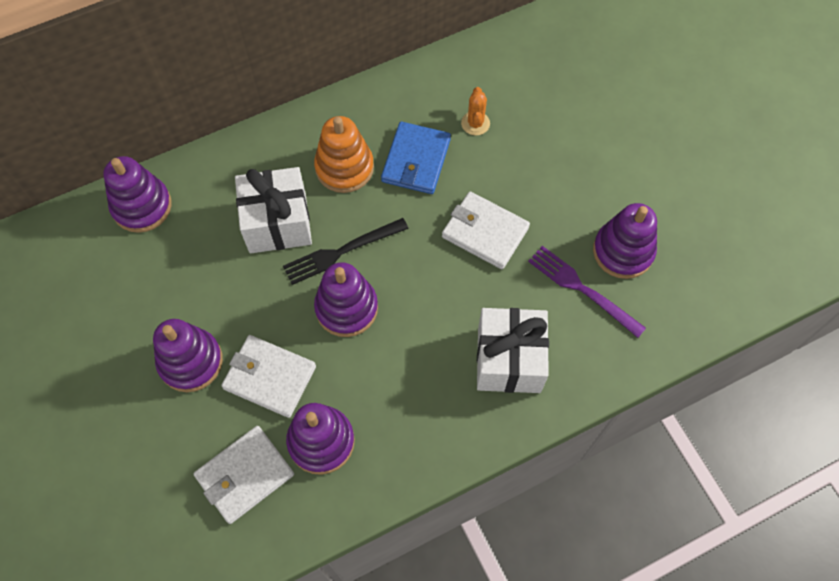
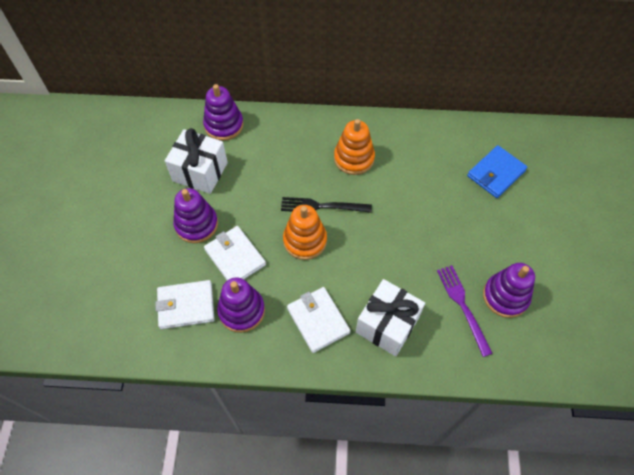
camera: 30 degrees right, 5 degrees down
white gift [235,167,312,253] -> white gift moved to [165,128,228,194]
purple stacking toy [314,262,378,337] -> orange stacking toy [283,205,327,260]
blue wallet [381,122,451,194] -> blue wallet moved to [467,145,527,198]
white wallet [442,191,530,269] -> white wallet moved to [287,287,351,353]
orange cactus [461,87,490,136] -> none

